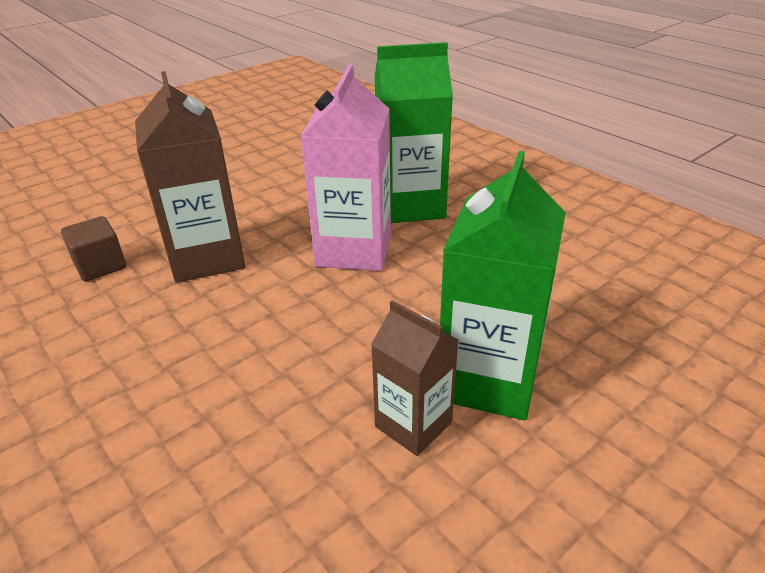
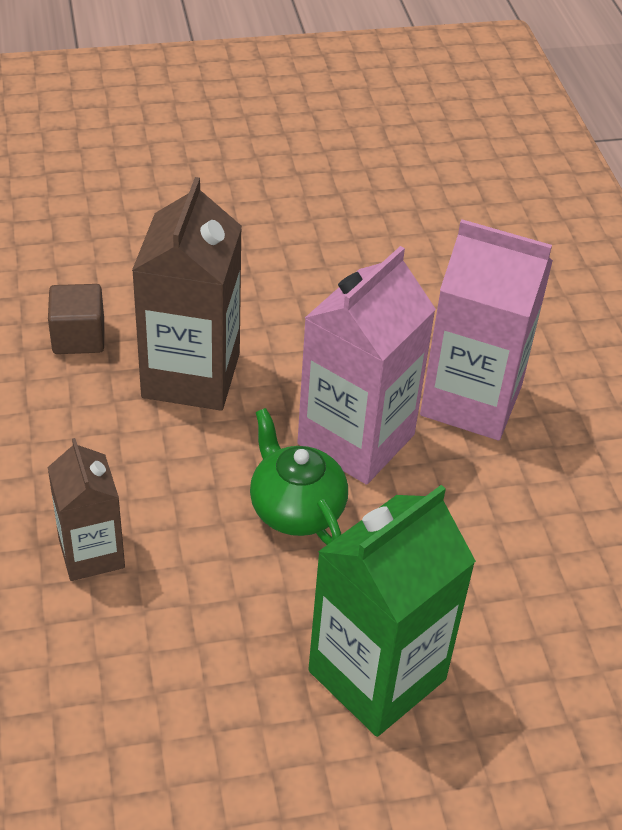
camera: 25 degrees right, 10 degrees up
brown carton [371,300,458,456] -> brown carton moved to [48,438,125,581]
green carton [374,42,453,223] -> pink carton [420,219,553,440]
none -> green teapot [250,408,348,545]

